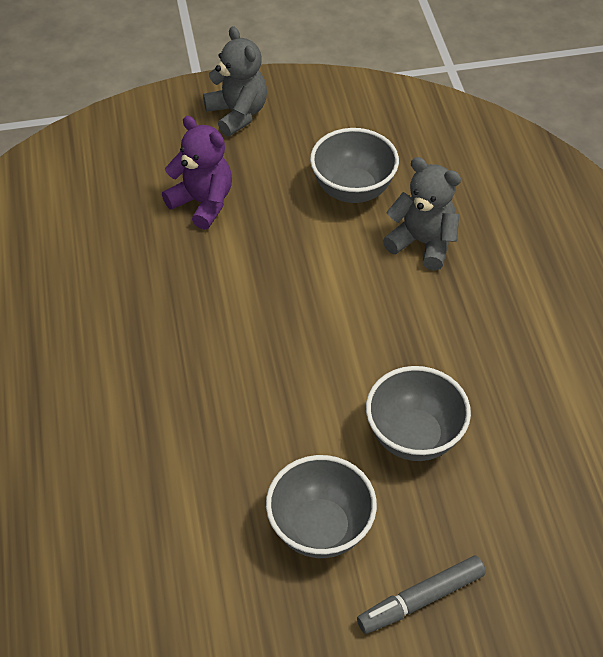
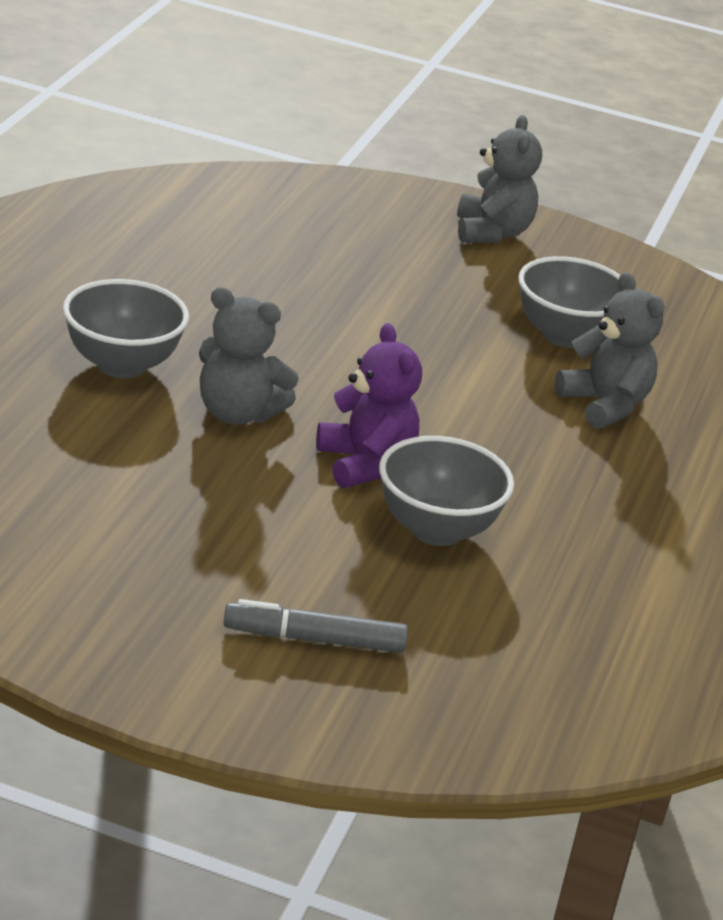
camera: 25 degrees right, 20 degrees down
purple teddy bear [162,116,232,230] -> purple teddy bear moved to [316,323,422,488]
grey bowl [266,455,377,558] -> grey bowl moved to [63,279,189,378]
none -> grey teddy bear [199,287,299,425]

